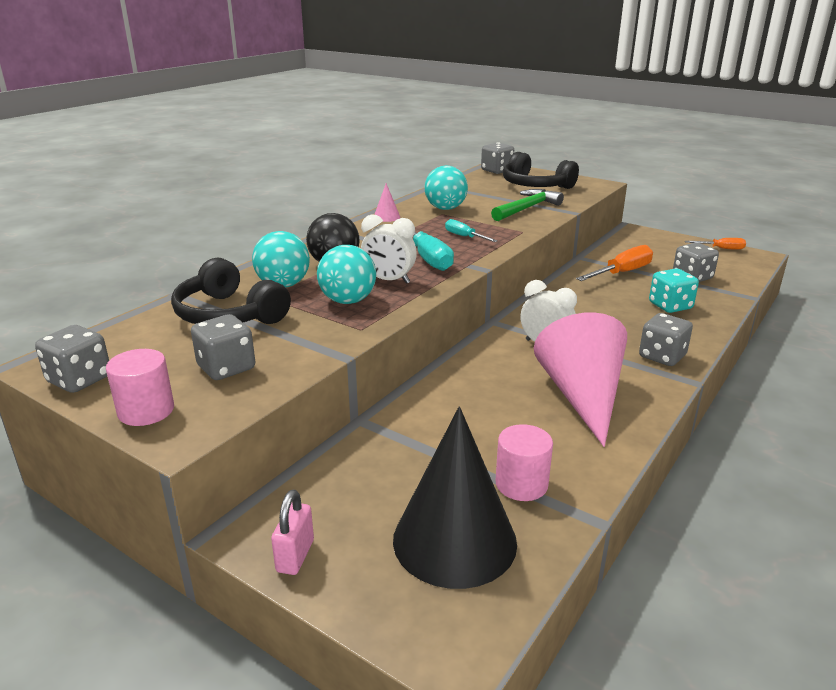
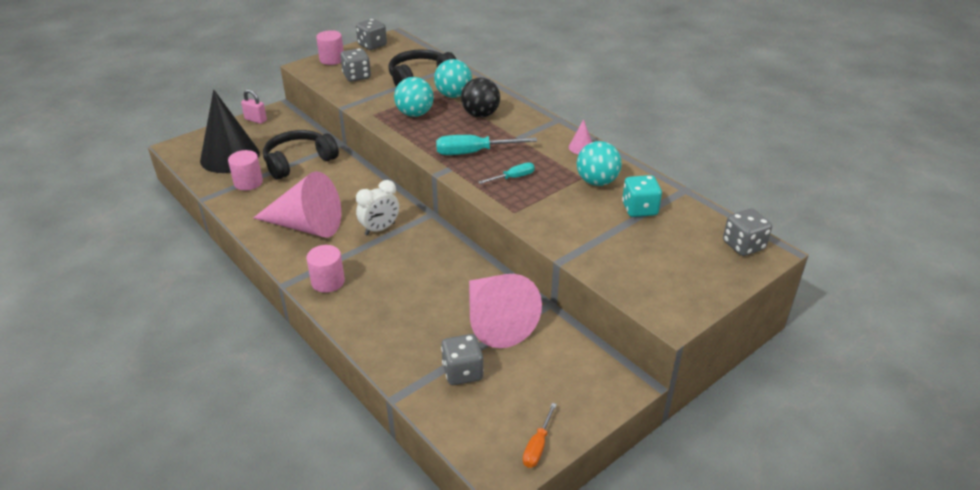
camera: 105 degrees right, 10 degrees up
white clock [361,214,417,284] -> none
green hammer [491,189,564,221] -> none
black headphones [503,152,579,189] -> black headphones moved to [263,130,339,180]
orange screwdriver [576,245,653,281] -> pink cone [469,274,542,348]
grey dice [639,313,693,366] -> pink cylinder [306,245,345,293]
turquoise dice [649,268,699,313] -> turquoise dice moved to [622,175,662,217]

